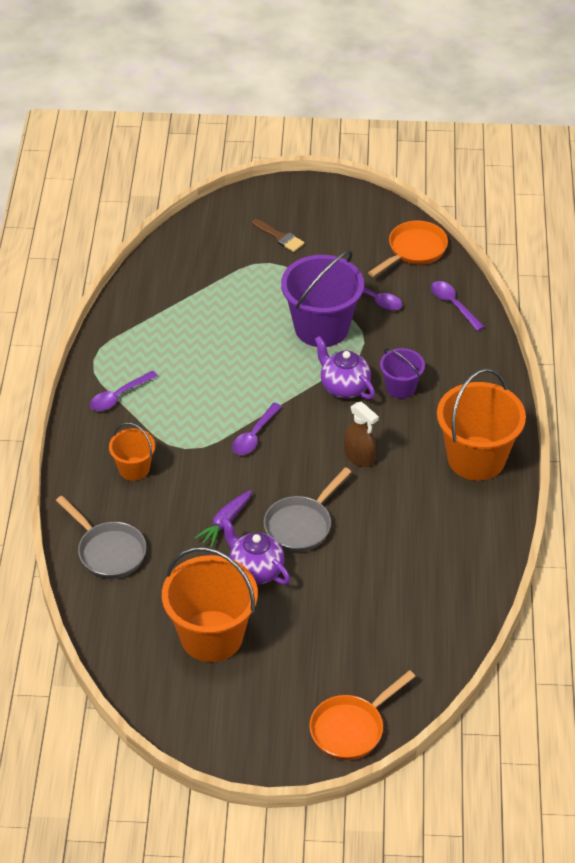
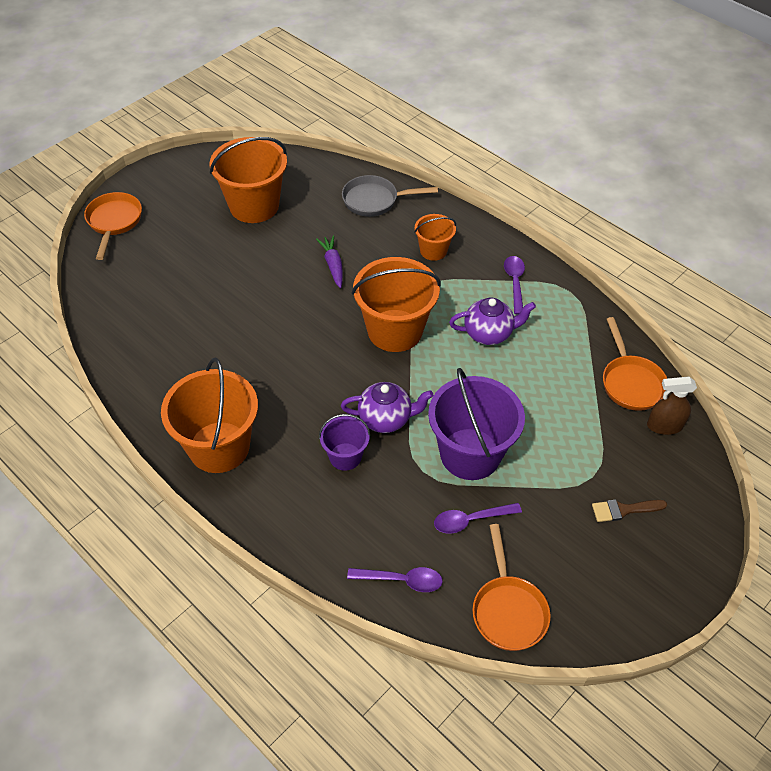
camera: 130 degrees right, 5 degrees up
purple teapot [221,517,290,585] -> purple teapot moved to [449,298,536,345]
purple spoon [232,403,282,455] -> orange bucket [352,257,441,352]
grey pan [264,467,351,552] -> none
brown spray bottle [344,401,379,467] -> brown spray bottle moved to [647,377,697,435]
none -> orange pan [603,317,667,411]

